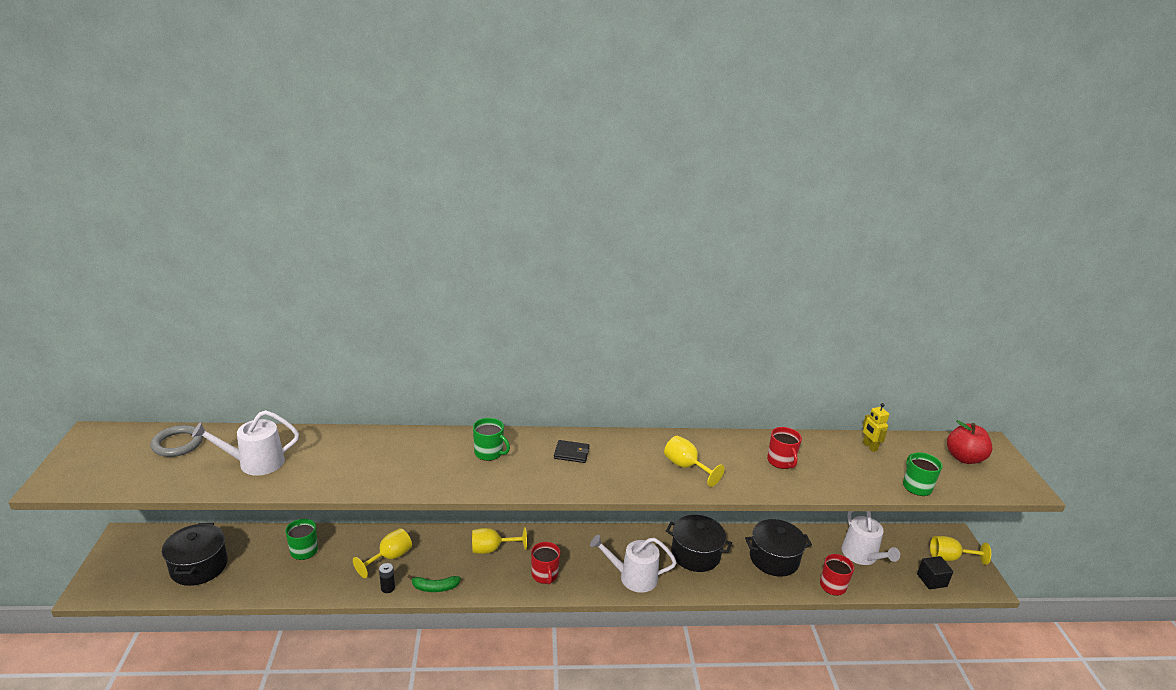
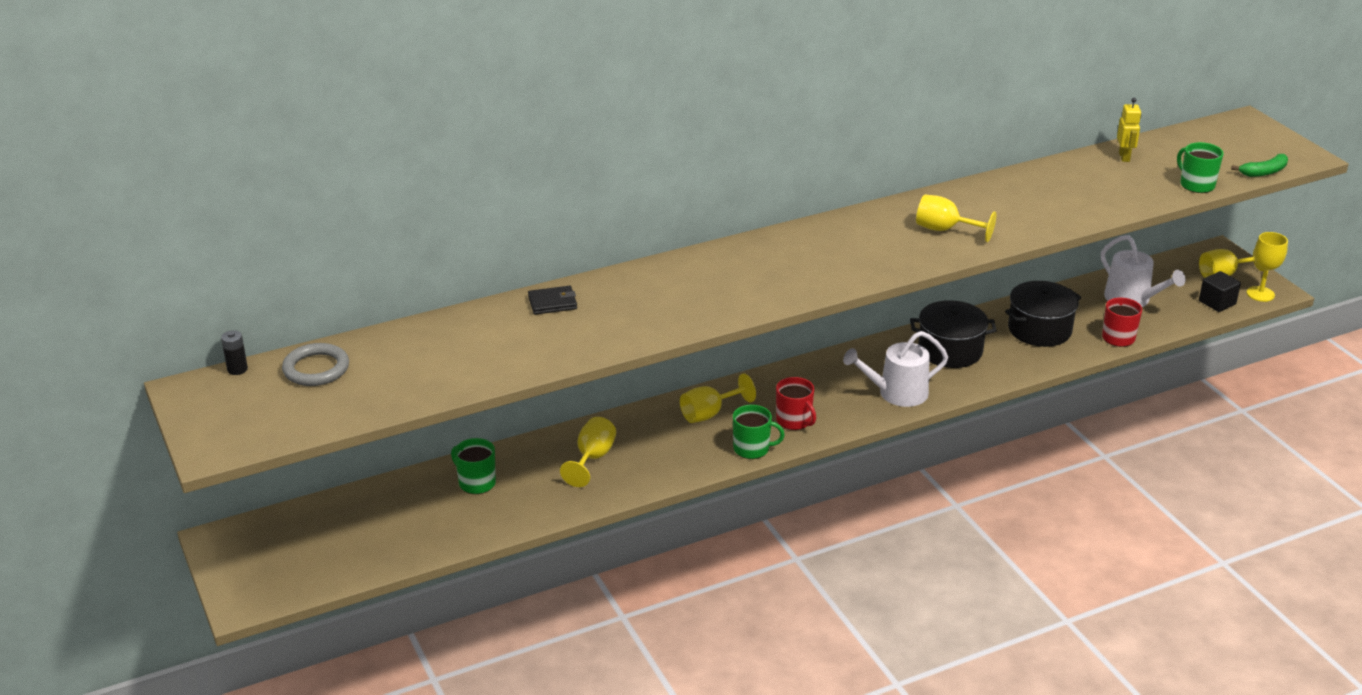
camera: 20 degrees left, 5 degrees up
black pot [162,523,228,586] -> none
white watering can [192,410,299,476] -> none
black battery [379,563,395,593] -> black battery moved to [221,330,248,375]
green banana [408,575,461,592] -> green banana moved to [1231,154,1288,177]
green mug [473,418,510,461] -> green mug moved to [733,405,785,459]
black wallet [554,440,590,463] -> black wallet moved to [528,286,577,315]
red mug [767,427,802,469] -> none
yellow robot [862,403,889,452] -> yellow robot turned 135 degrees counterclockwise [1117,98,1141,162]
red apple [947,420,993,464] -> none
none -> yellow goblet [1247,232,1288,302]

